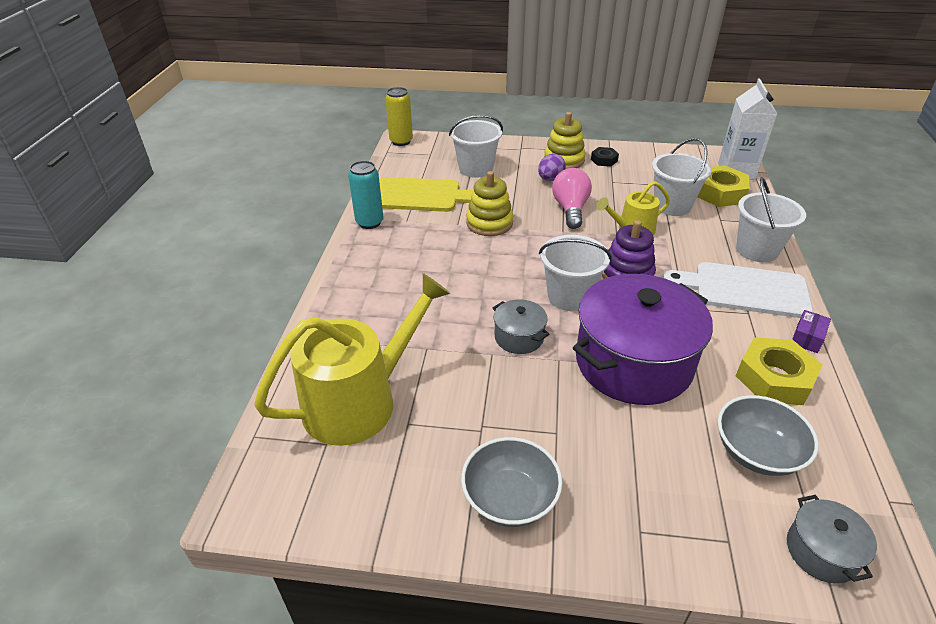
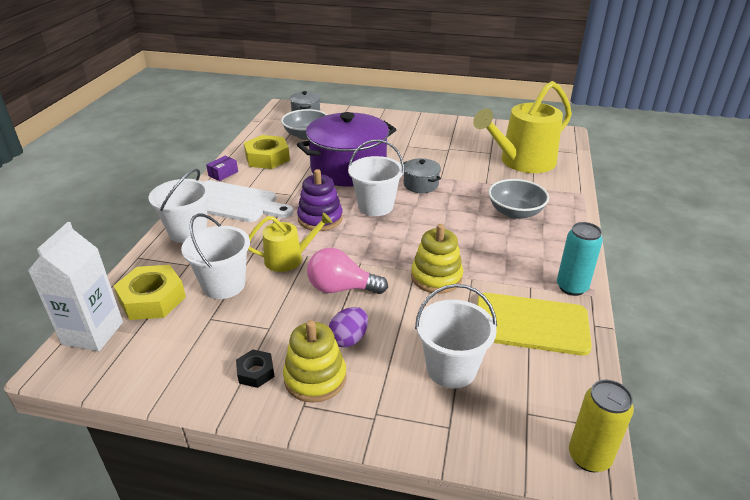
camera: 175 degrees left, 5 degrees down
grey bowl [461,437,563,527] -> grey bowl moved to [488,179,549,219]
pink light bulb [552,168,592,229] -> pink light bulb turned 90 degrees clockwise [307,248,388,294]

